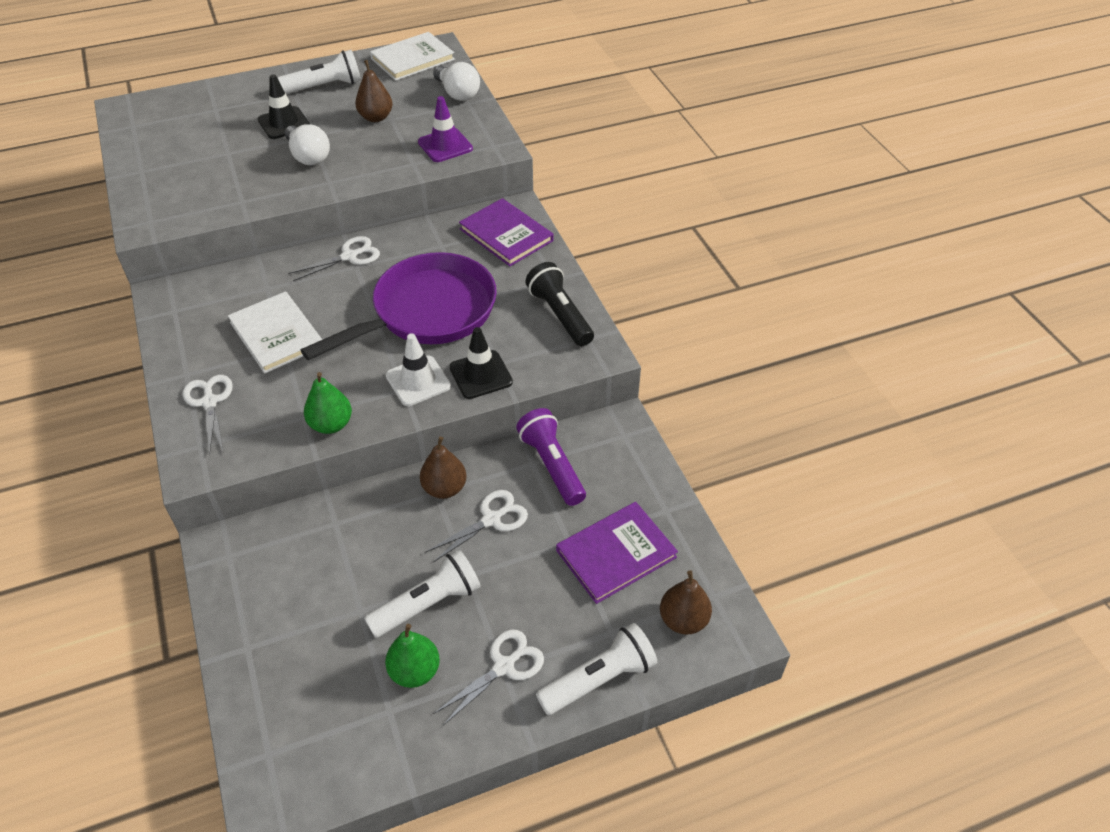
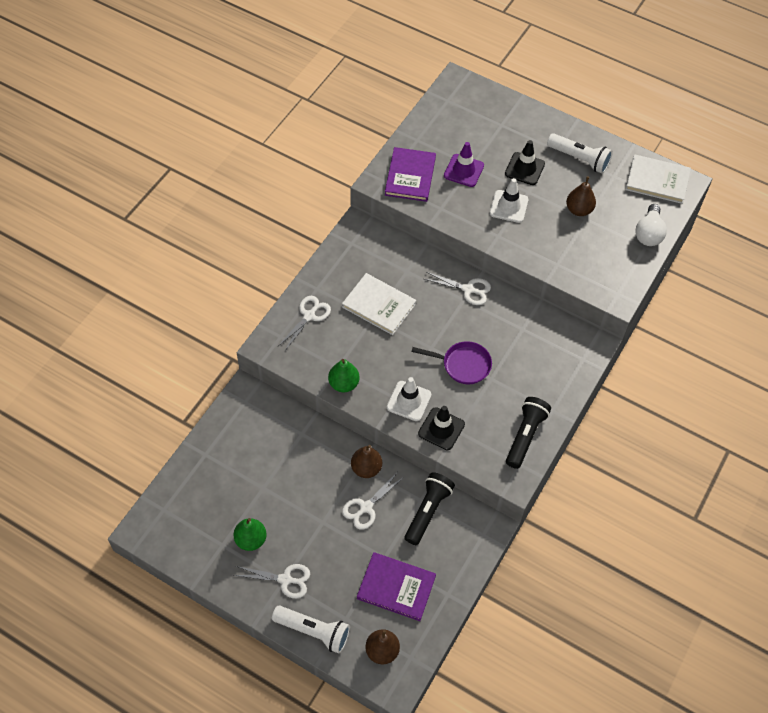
camera: 50 degrees right, 10 degrees up
white book [228,291,322,374] -> white book turned 75 degrees counterclockwise [342,273,416,335]
white light bulb [285,124,330,165] -> white traffic cone [490,178,528,223]
purple pan [301,252,497,360] -> purple pan [411,341,492,384], size x0.53
white flashlight [364,550,481,638] -> none
purple traffic cone [418,96,473,162] -> purple traffic cone moved to [444,142,484,187]
white scissors [425,490,528,562] -> white scissors turned 120 degrees clockwise [342,473,404,530]
purple book [459,198,554,266] -> purple book moved to [385,147,436,202]
purple flashlight [516,408,586,506] -> black flashlight [405,472,455,545]

